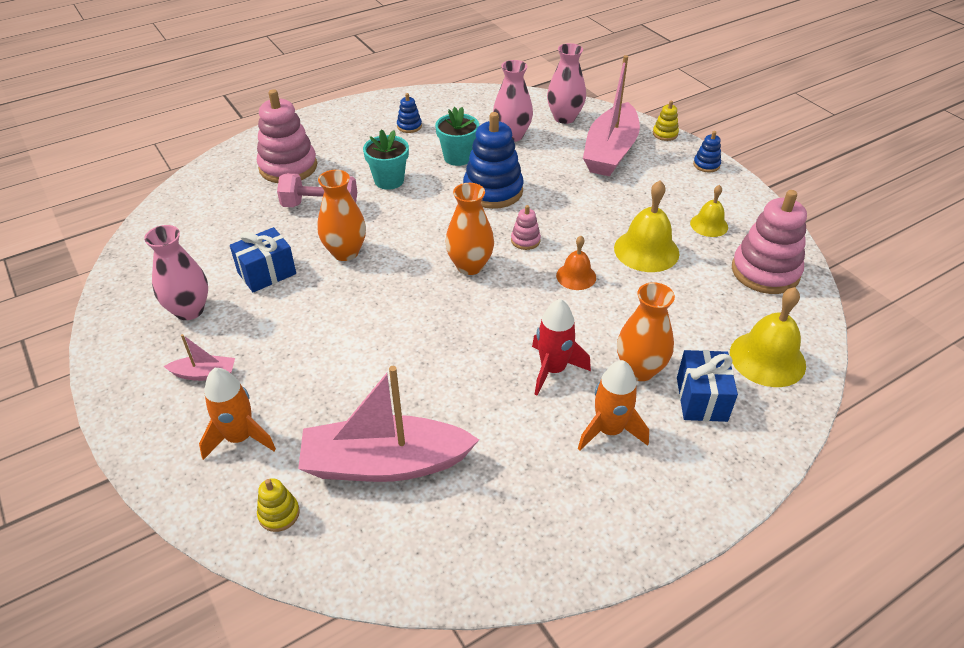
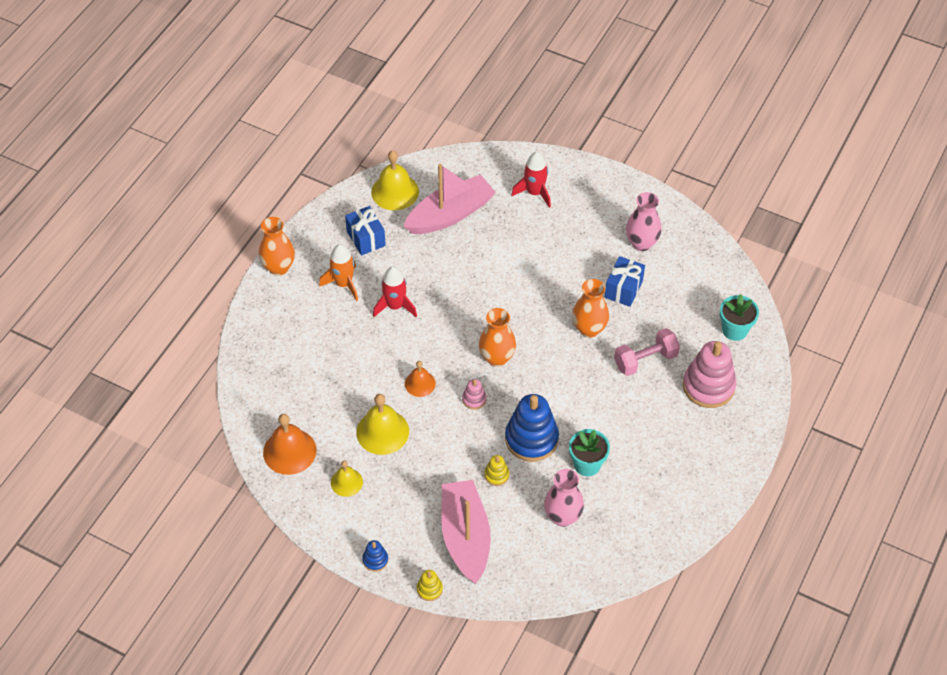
camera: 150 degrees right, 10 degrees up
pink boat [164,334,235,381] -> none
orange rocket [199,368,276,460] -> red rocket [511,152,551,208]
yellow stacking toy [257,478,300,532] -> yellow stacking toy moved to [484,455,509,486]
turquoise flower pot [363,129,409,190] -> turquoise flower pot moved to [720,294,759,341]
blue stacking toy [397,93,422,133] -> none
pink vase [547,43,586,124] -> none
orange vase [617,282,675,381] -> orange vase moved to [259,217,295,276]
blue gift [677,350,738,422] -> blue gift moved to [345,206,386,256]
yellow bell [730,287,806,387] -> yellow bell moved to [371,150,419,210]
pink stacking toy [732,190,807,294] -> orange bell [263,414,317,475]

